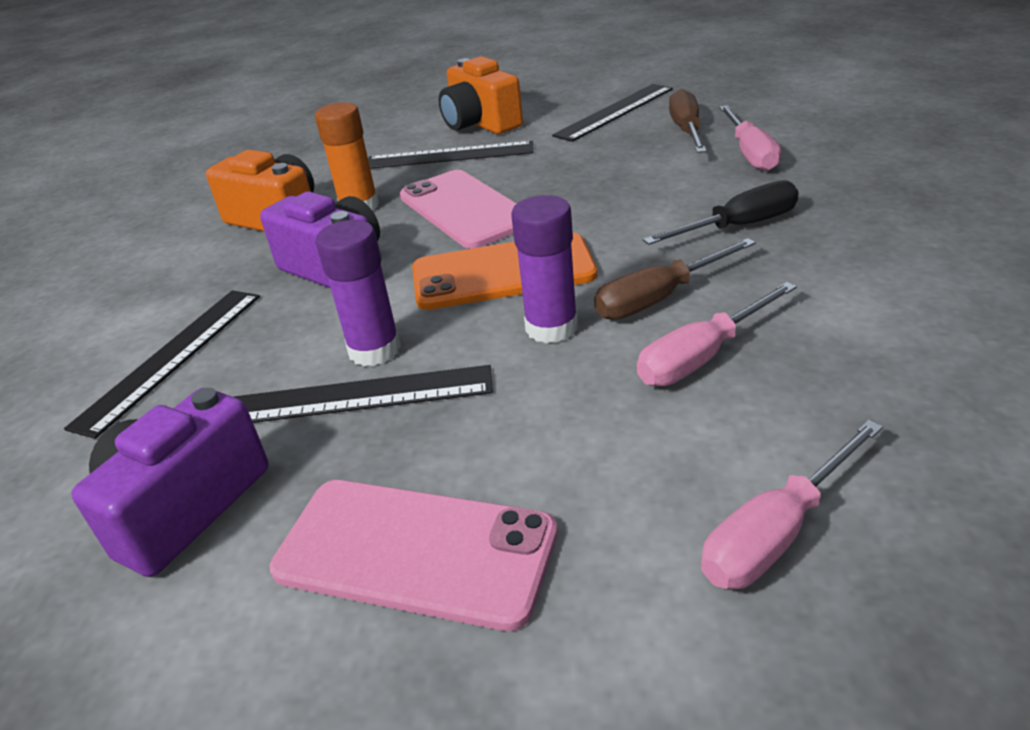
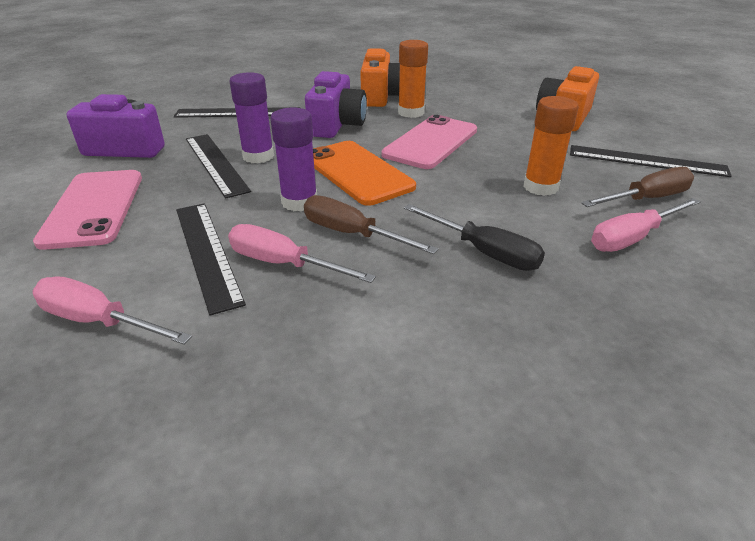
camera: 60 degrees right, 0 degrees up
black ruler [368,141,533,169] -> black ruler moved to [176,203,246,316]
none -> orange glue stick [523,96,579,196]

